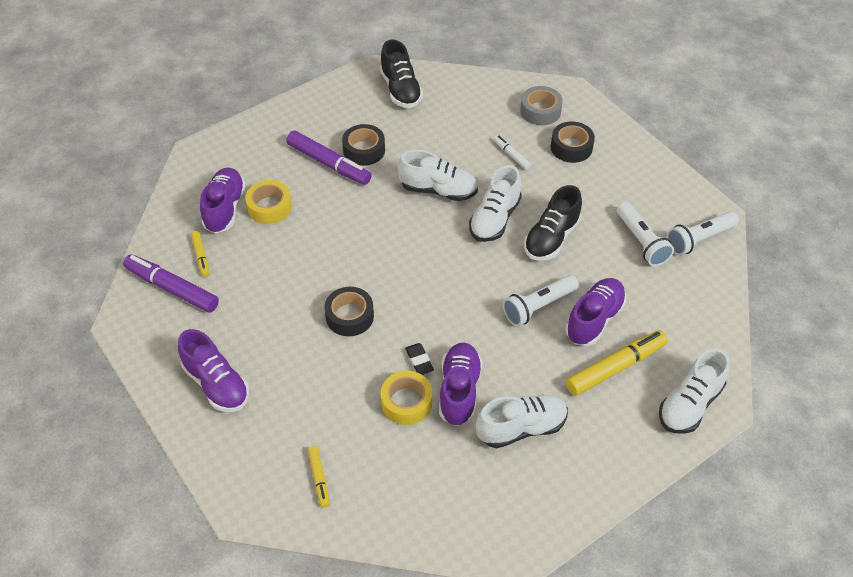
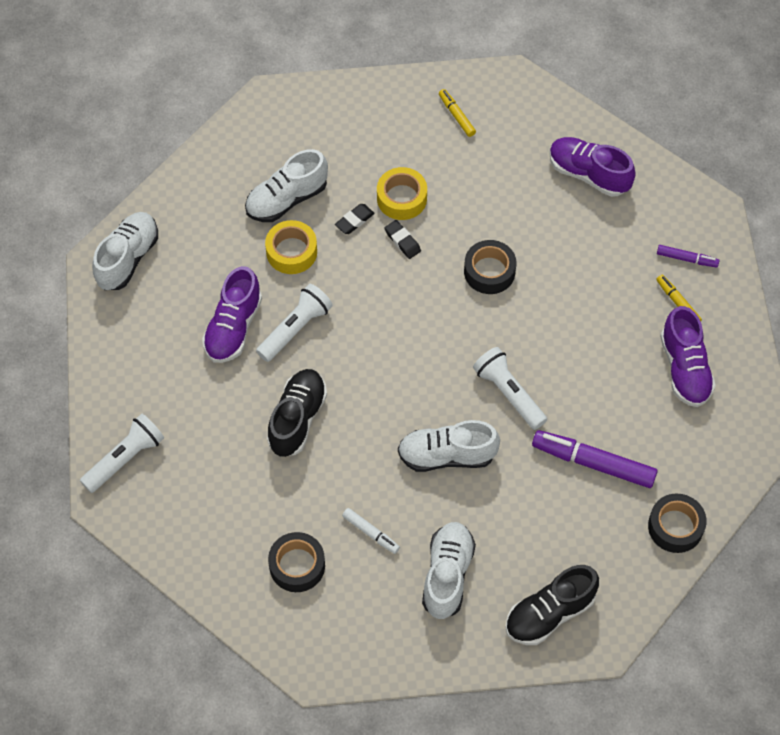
camera: 165 degrees right, 10 degrees up
purple marker [123,254,219,313] -> purple marker [657,245,719,268], size x0.52
yellow tape [245,180,292,224] -> yellow tape moved to [265,220,317,274]
black tape [342,124,385,166] -> black tape moved to [648,494,707,553]
black shoe [380,40,423,108] -> black shoe turned 90 degrees counterclockwise [505,565,599,645]
purple shoe [439,343,482,426] -> black eraser [335,204,375,234]
white shoe [469,165,522,242] -> white shoe moved to [422,522,476,619]
grey tape [520,86,563,125] -> none
yellow marker [566,330,668,396] -> none
white flashlight [617,202,674,266] -> white flashlight moved to [473,347,547,430]

